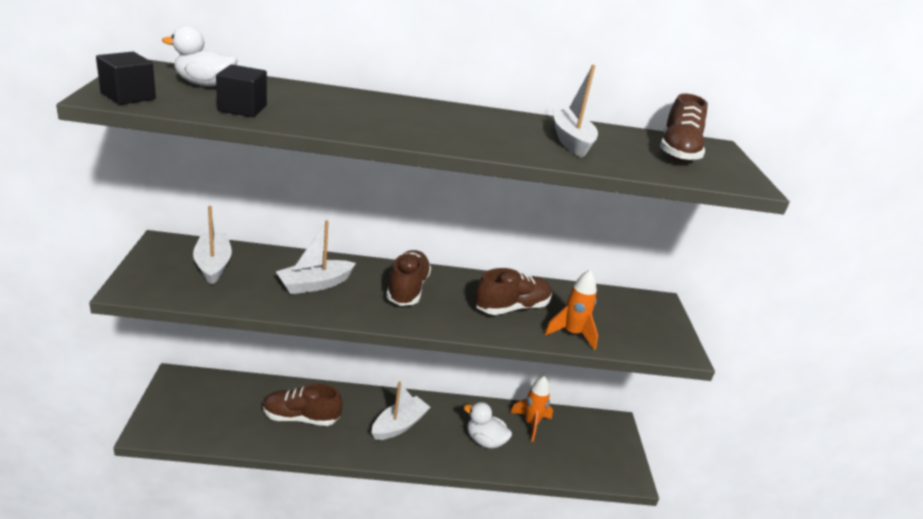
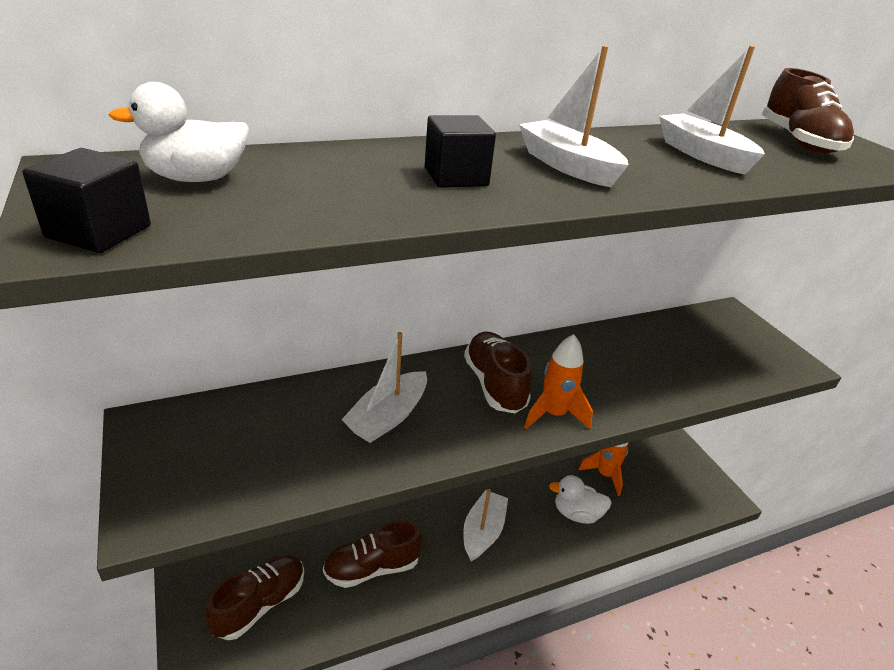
camera: 20 degrees left, 5 degrees up
white boat [193,206,232,285] -> white boat moved to [519,46,628,187]
black cube [216,64,267,117] -> black cube moved to [425,115,496,188]
brown shoe [475,268,552,315] -> brown shoe moved to [205,555,304,640]
orange rocket [544,269,598,350] -> orange rocket moved to [524,334,593,429]

